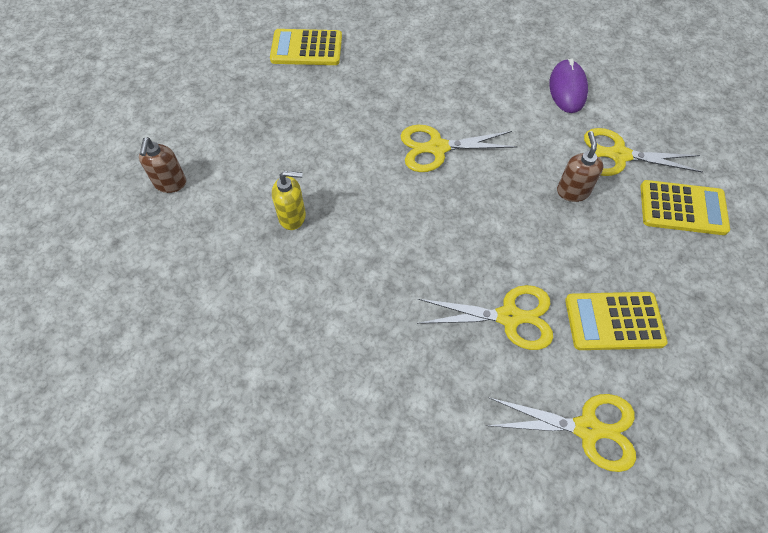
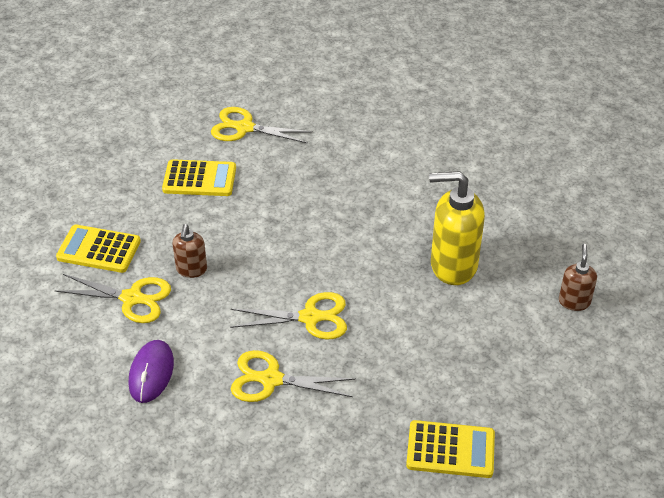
camera: 175 degrees left, 15 degrees down
yellow soap dispenser [272,171,306,230] -> yellow soap dispenser [429,171,485,285], size x1.90
yellow scissors [417,285,553,350] -> yellow scissors moved to [231,350,356,402]

